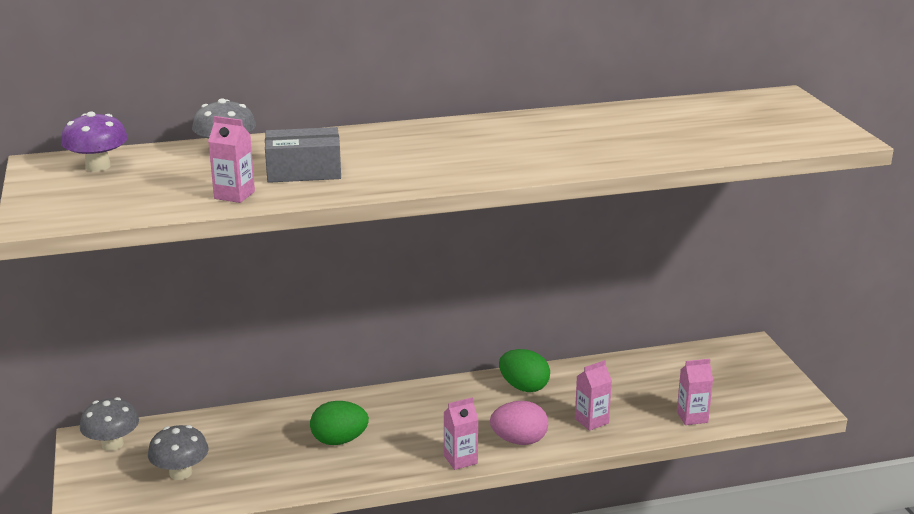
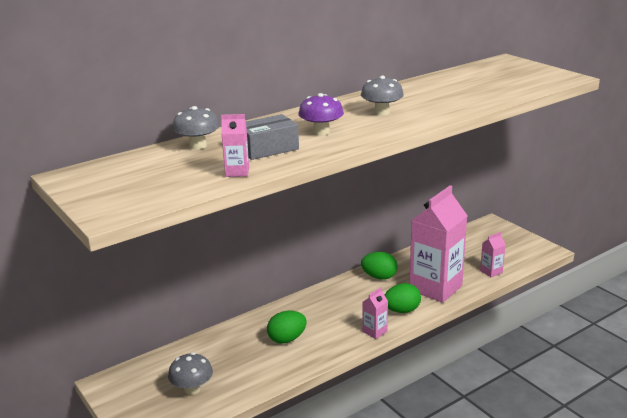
camera: 20 degrees left, 0 degrees up
purple mushroom [61,111,128,171] -> purple mushroom moved to [298,93,344,135]
grey mushroom [80,397,139,451] -> grey mushroom moved to [361,76,404,115]
pink egg [490,401,548,445] -> green egg [385,283,421,313]
pink carton [575,360,612,431] -> pink carton [409,185,467,303], size x2.38

